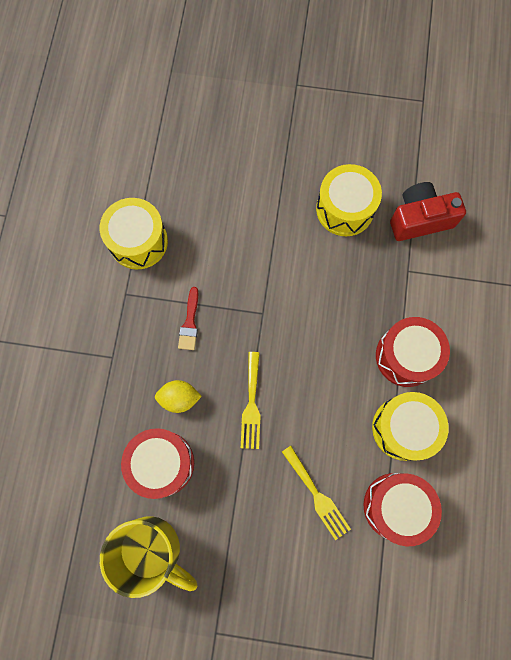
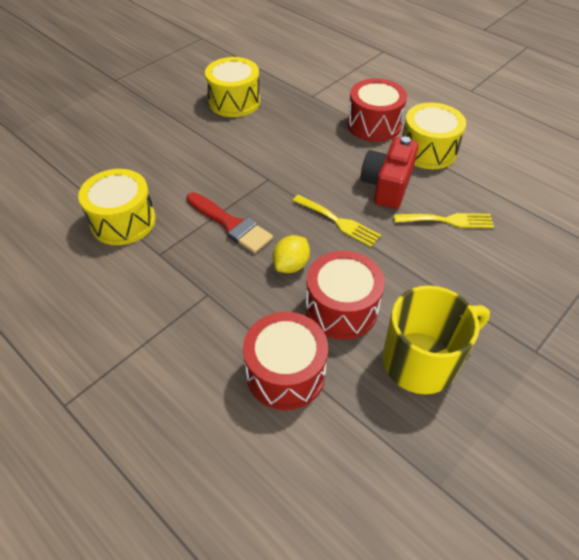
camera: 55 degrees left, 25 degrees down
red brush [178,287,198,350] -> red brush [187,192,273,253], size x1.57
red drum [363,473,442,546] -> red drum moved to [243,312,328,410]
red camera [390,182,466,241] -> red camera moved to [361,136,419,209]

